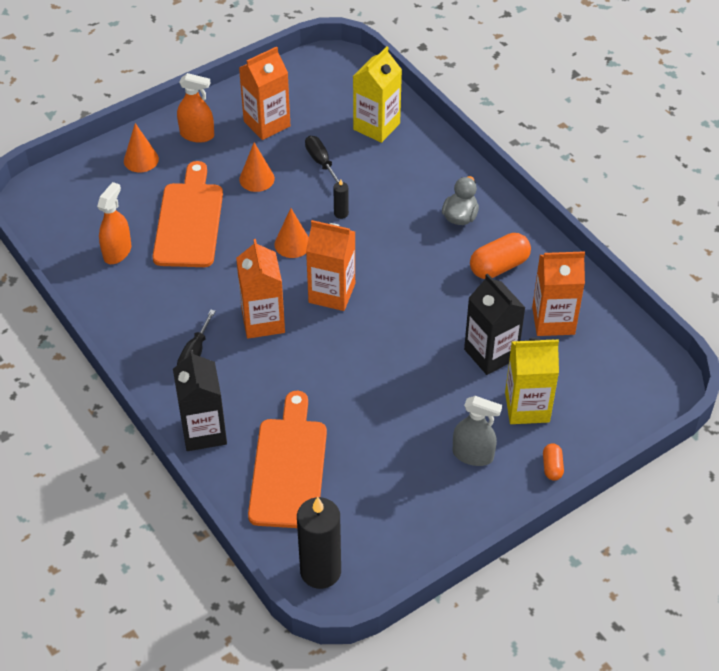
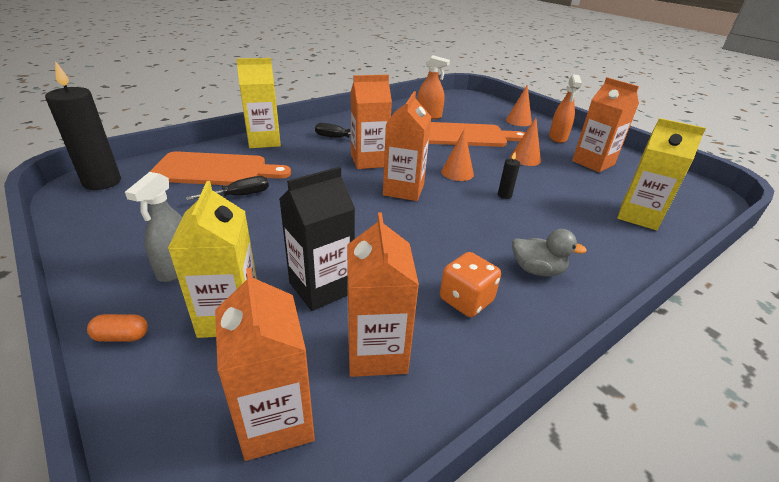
camera: 85 degrees right, 15 degrees down
black carton [173,350,227,451] -> yellow carton [236,58,281,148]
black screwdriver [305,136,339,183] -> black screwdriver moved to [186,176,269,200]
orange capsule [470,233,531,279] -> orange dice [440,252,501,317]
none -> orange carton [215,267,315,461]

